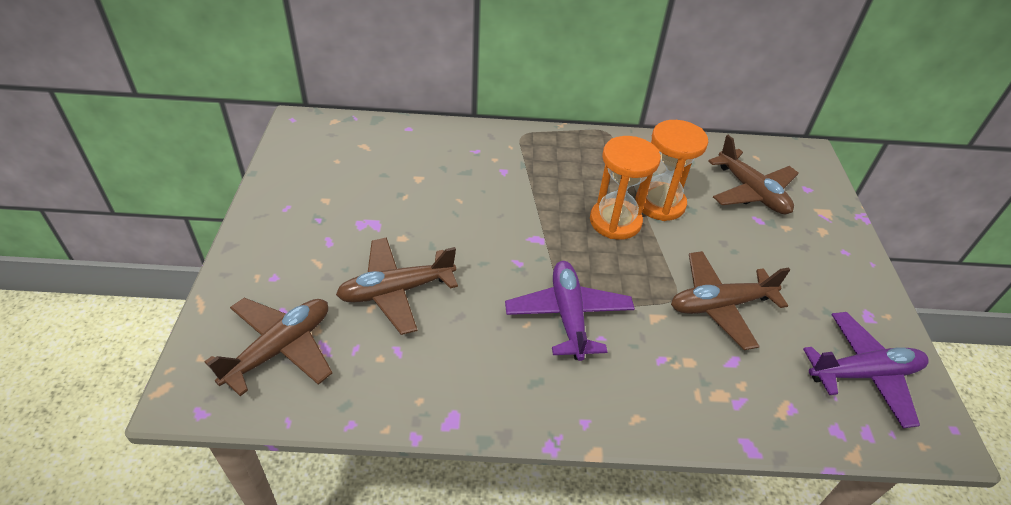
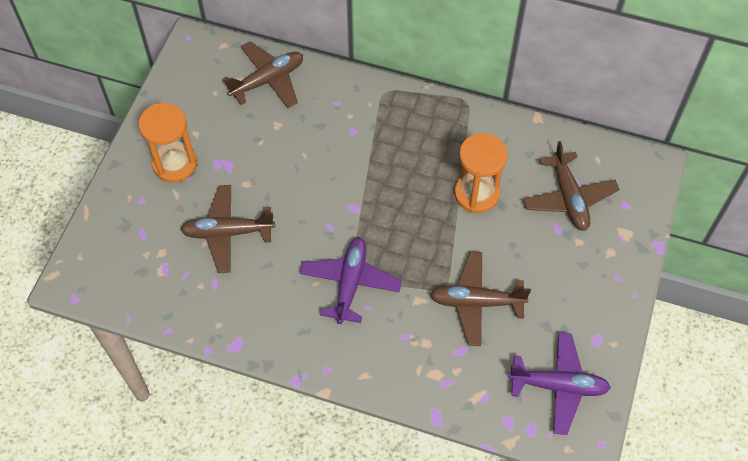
camera: 20 degrees right, 15 degrees up
brown plane [205,298,332,396] -> brown plane moved to [222,41,303,108]
orange hourglass [590,136,661,240] -> orange hourglass moved to [138,103,197,183]

